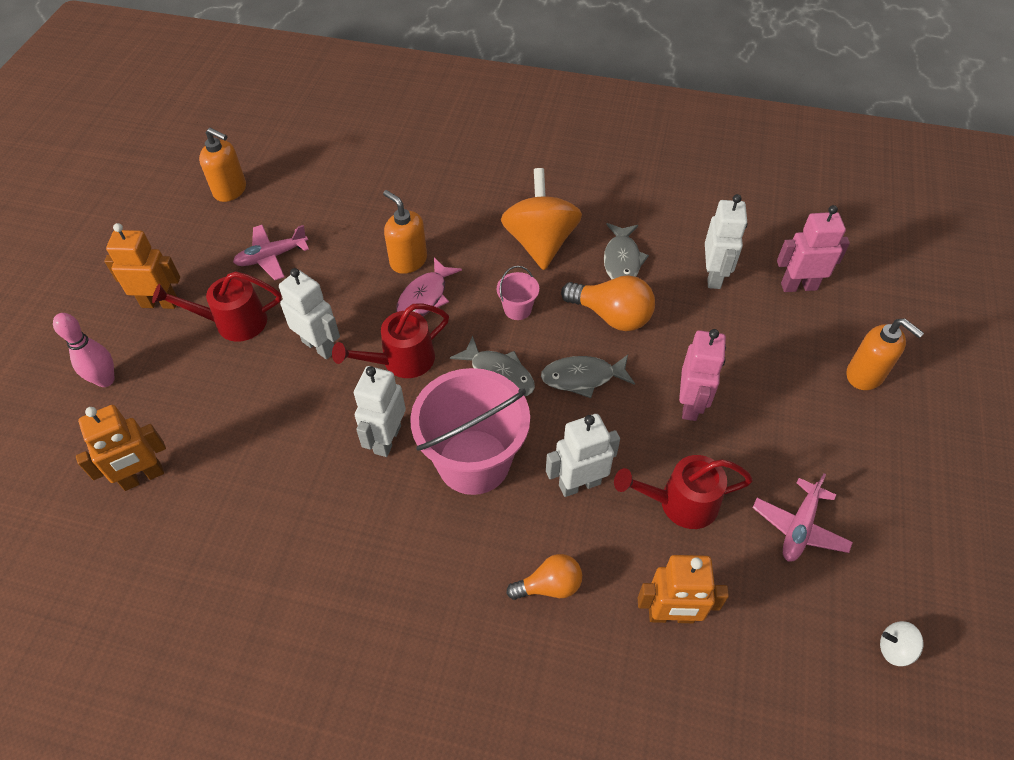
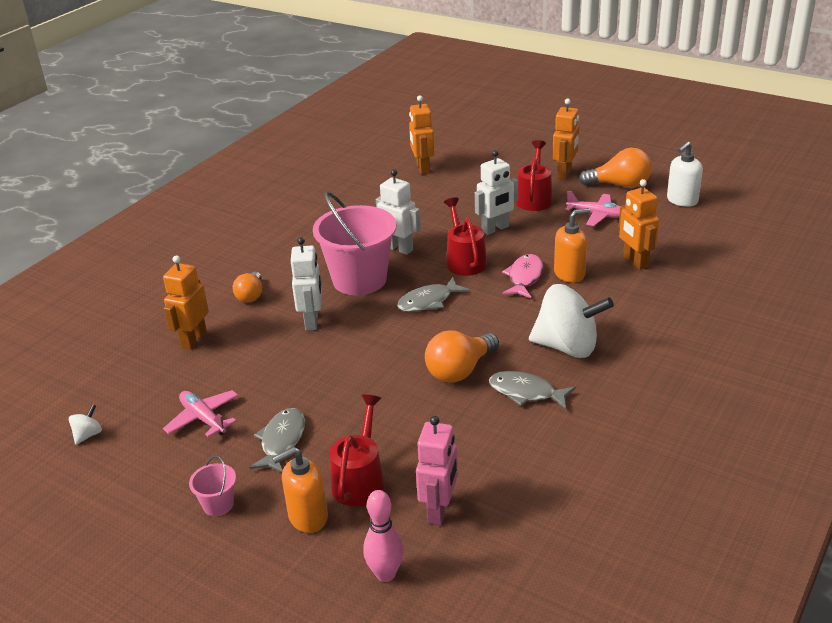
camera: 110 degrees right, 20 degrees down
pink bowling pin [53,313,115,387] -> pink bowling pin moved to [363,490,404,582]
orange soap dispenser [199,128,246,202] -> white soap dispenser [667,141,703,207]
pink plane [233,225,309,280] -> pink plane turned 120 degrees clockwise [565,191,620,226]
pink fish [396,258,462,316] -> pink fish turned 60 degrees clockwise [502,254,544,298]
pink bucket [497,266,539,320] -> pink bucket moved to [189,455,236,516]
orange spinning top [501,168,582,270] -> white spinning top [529,284,614,358]
grey fish [541,355,635,398] -> grey fish moved to [249,408,305,472]
red watering can [614,455,753,529] -> red watering can moved to [330,394,385,506]
pink robot [679,329,726,421] -> none
white robot [705,194,747,289] -> none
none -> orange light bulb [579,148,652,188]
none -> orange robot [619,179,659,270]

